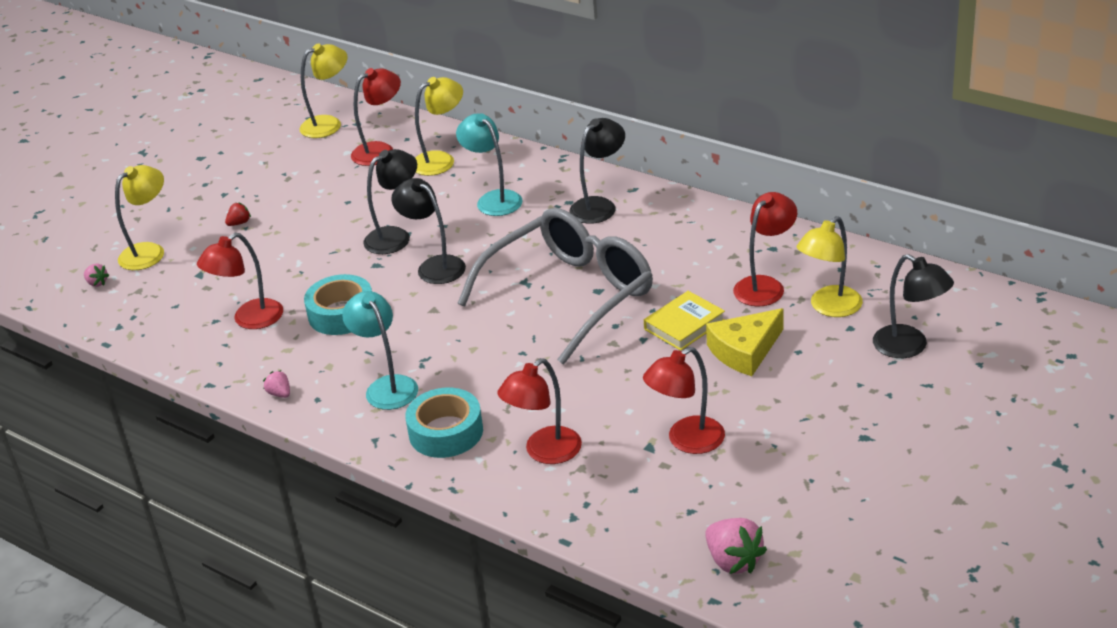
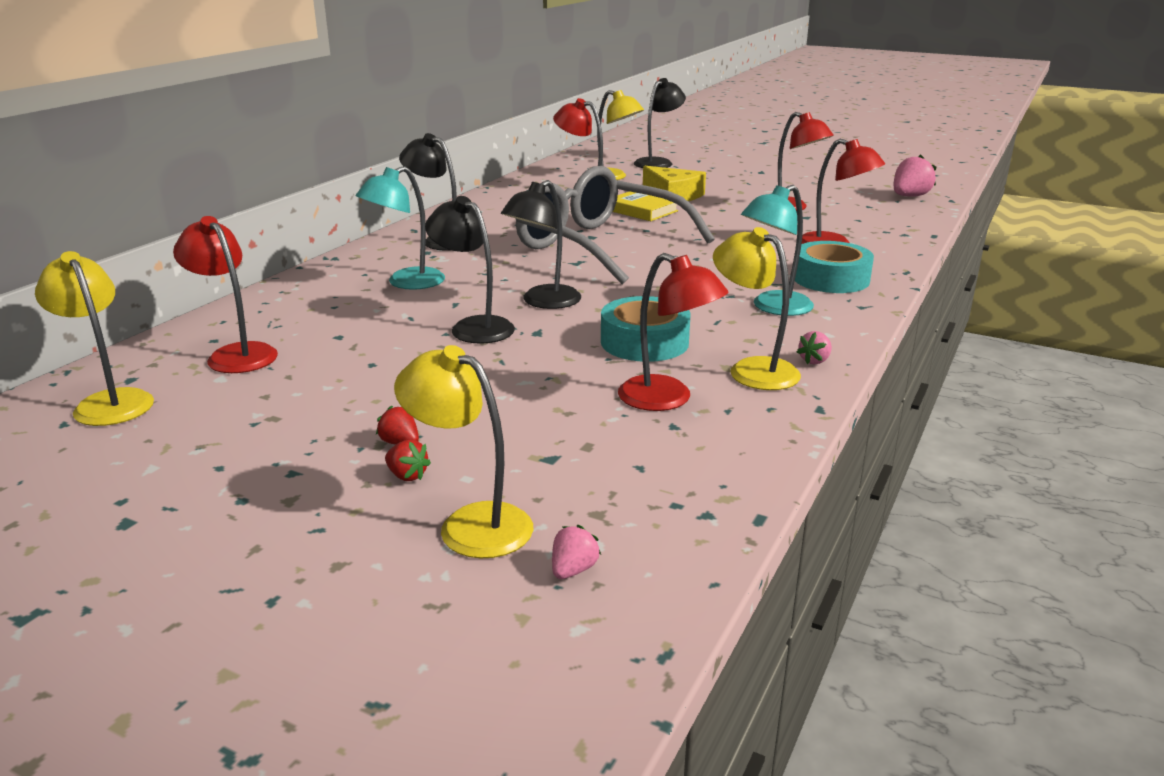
camera: 100 degrees left, 10 degrees down
yellow lamp [415,77,463,176] -> yellow lamp moved to [713,227,801,390]
none -> red strawberry [385,439,431,481]

